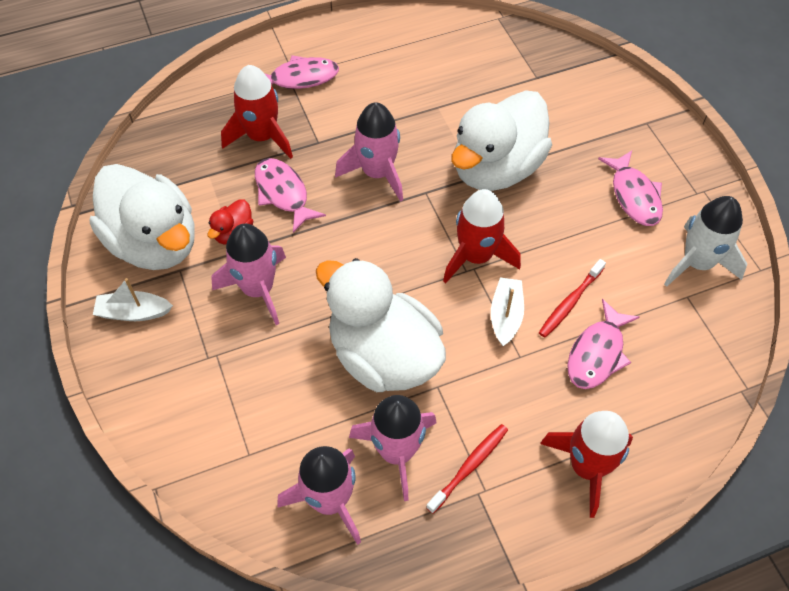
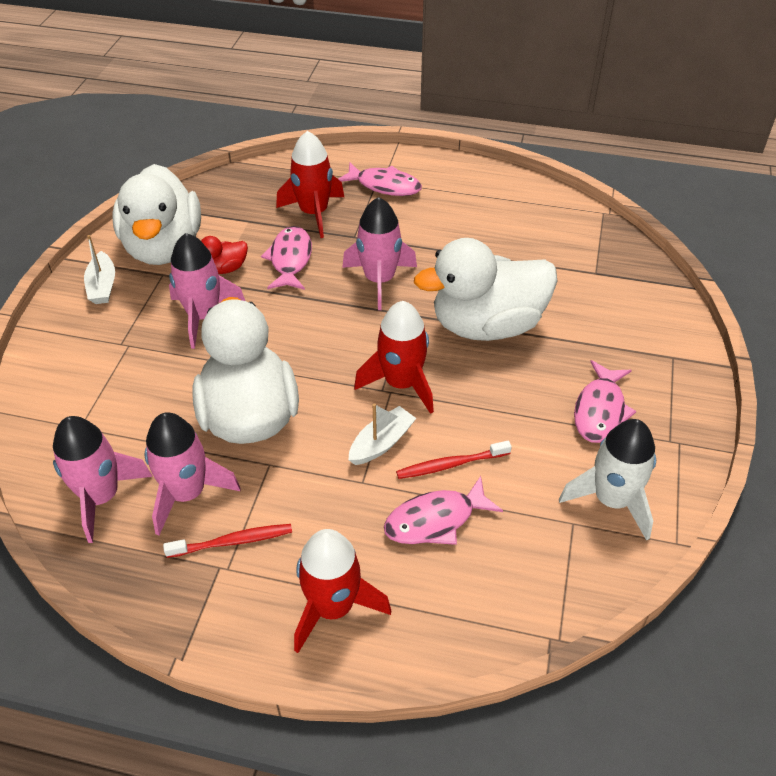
camera: 35 degrees right, 10 degrees down
white boat [93,278,173,321] -> white boat turned 135 degrees counterclockwise [84,235,115,304]

